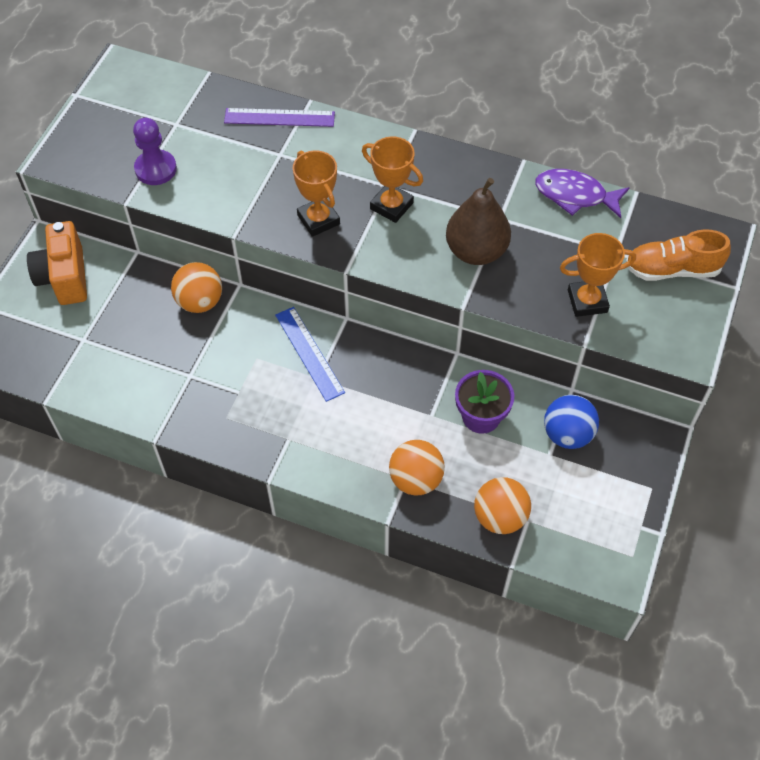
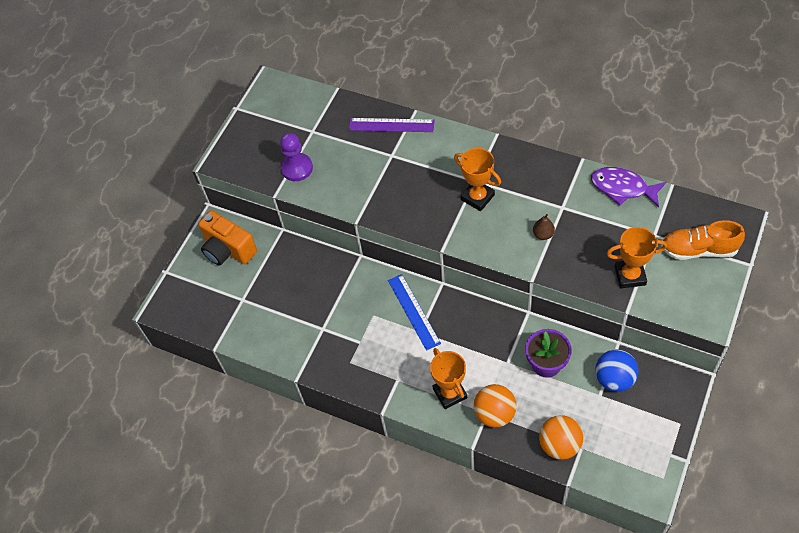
camera: 10 degrees right, 0 degrees up
orange camera [27,221,87,305] -> orange camera turned 45 degrees counterclockwise [198,210,257,265]
orange ball [171,262,222,313] -> none
orange trophy [293,150,340,237] -> orange trophy moved to [430,348,467,409]
brown pear [446,178,511,265] -> brown pear [533,214,555,240], size x0.44

